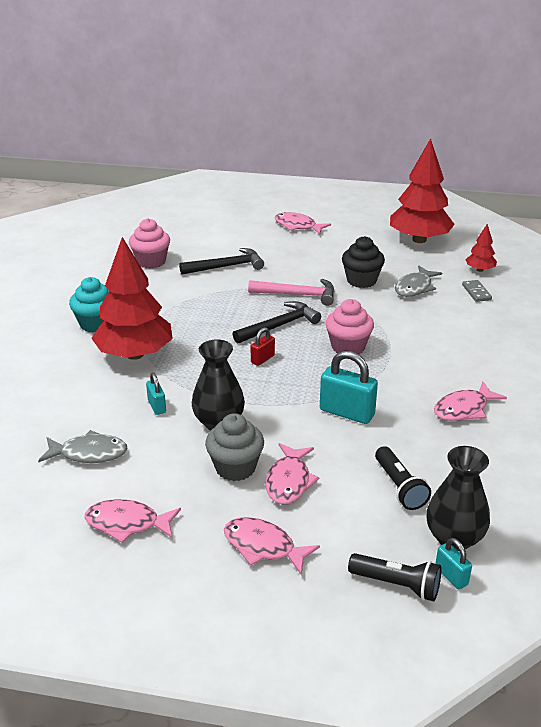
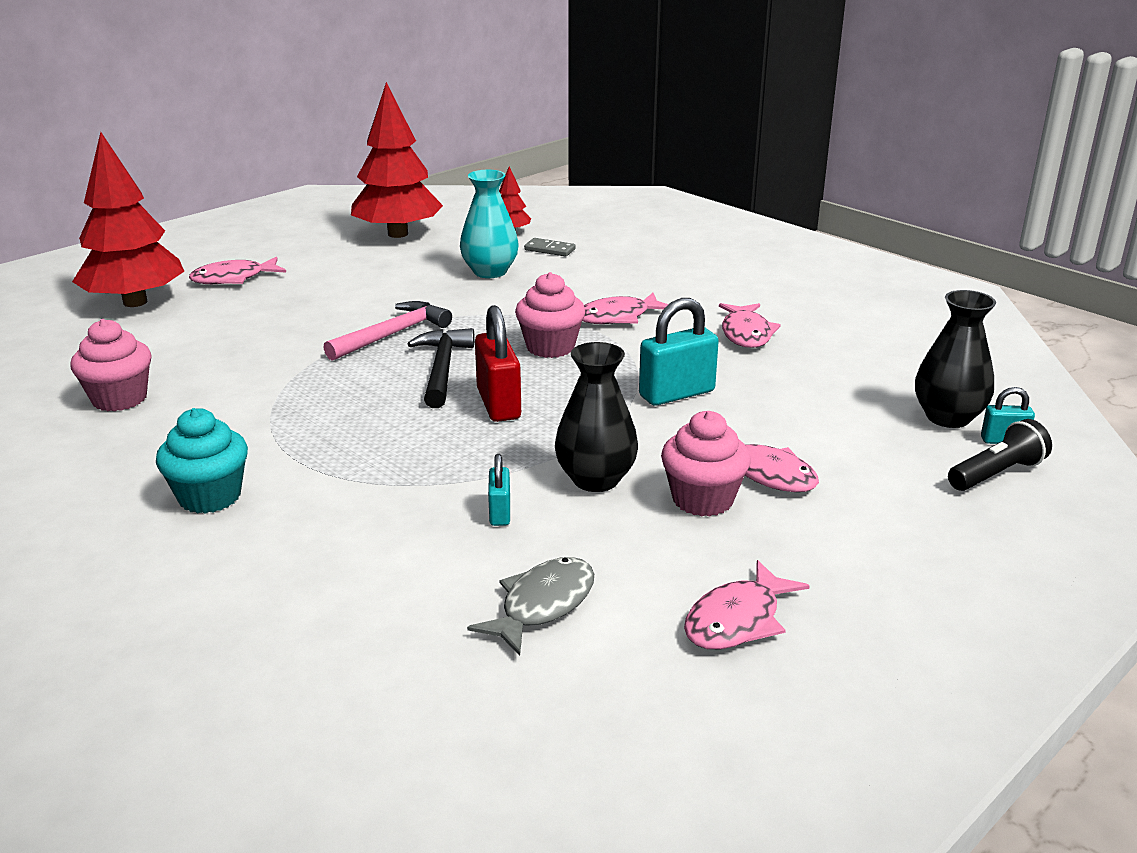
camera: 55 degrees left, 5 degrees down
red tree [91,237,173,360] -> red tree moved to [72,132,185,307]
turquoise padlock [146,373,166,415] -> turquoise padlock turned 75 degrees clockwise [488,454,510,526]
black hammer [179,248,264,275] -> none
grey cupcake [205,413,264,481] -> pink cupcake [661,411,751,517]
pink fish [224,517,320,575] -> pink fish moved to [582,293,669,324]
red padlock [251,327,275,366] -> red padlock [475,305,521,422], size x1.84
black cupcake [342,236,385,288] -> none
black flashlight [375,446,431,510] -> none
grey fish [395,266,442,297] -> turquoise vase [460,170,519,278]

